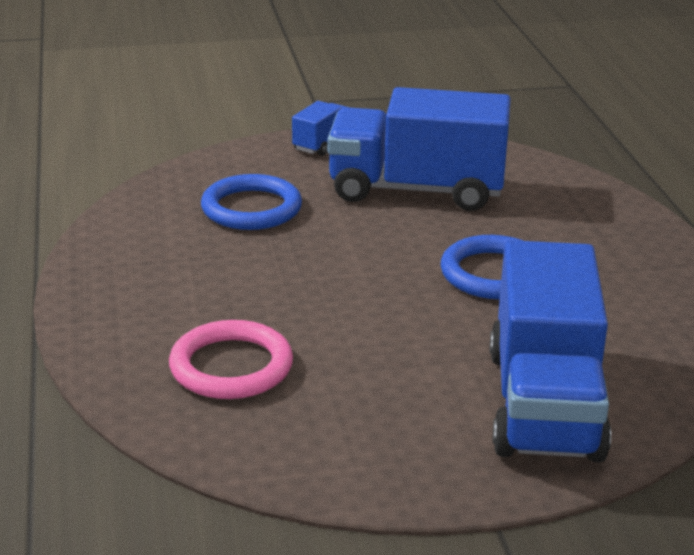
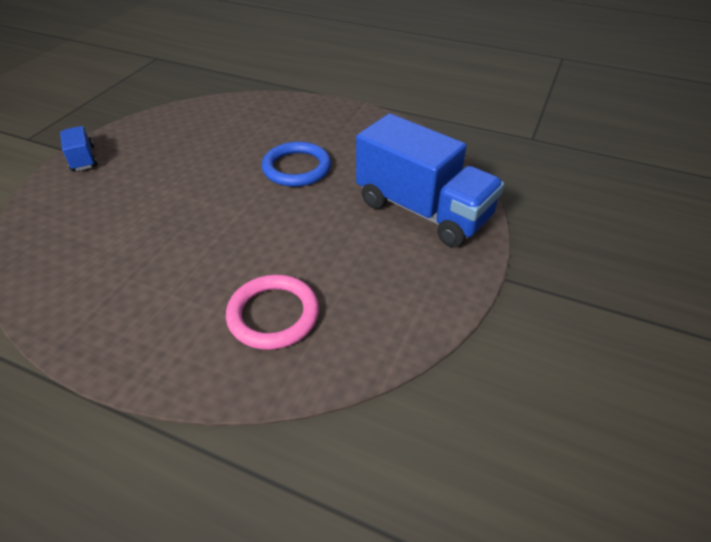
camera: 55 degrees left, 15 degrees up
blue ring [201,174,302,230] -> none
blue truck [327,87,511,211] -> none

